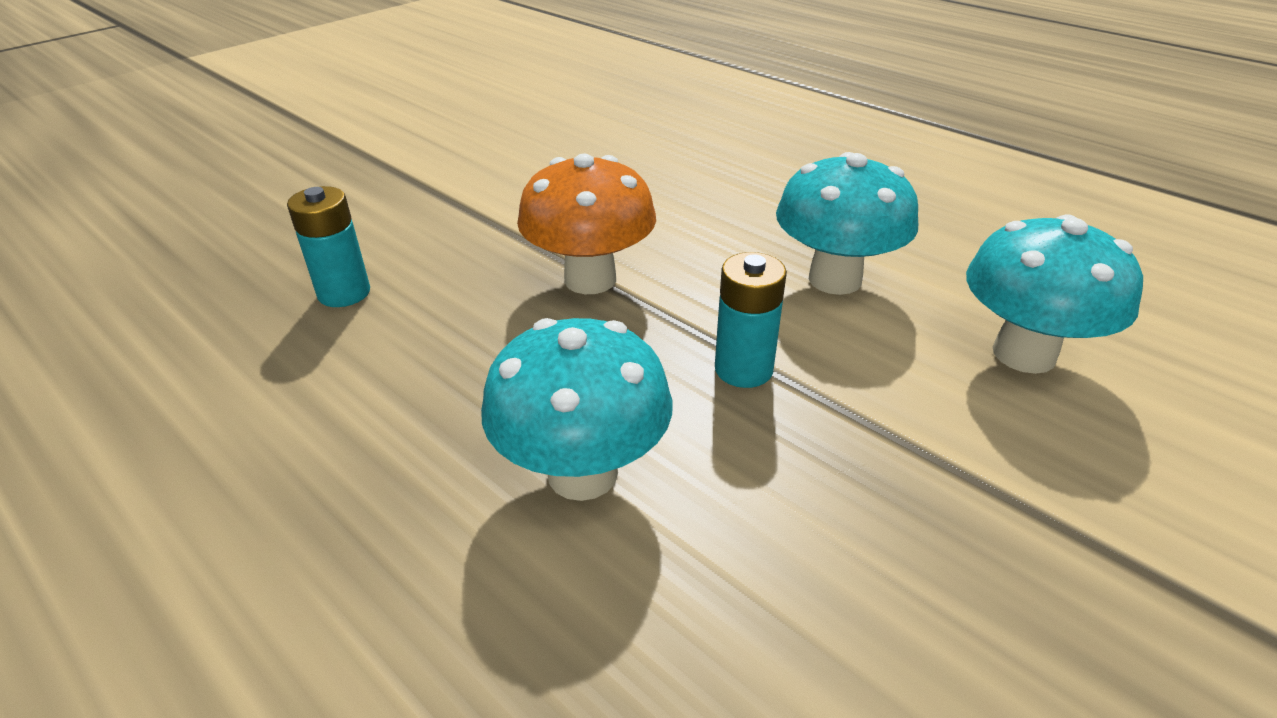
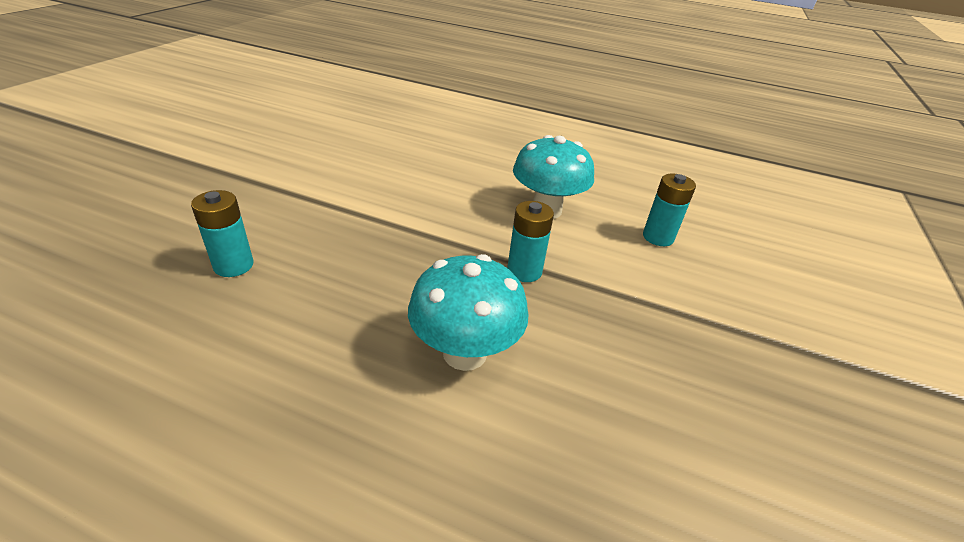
camera: 25 degrees left, 0 degrees up
orange mushroom [517,153,656,294] -> none
turquoise mushroom [966,214,1143,374] -> turquoise battery [643,173,696,246]

